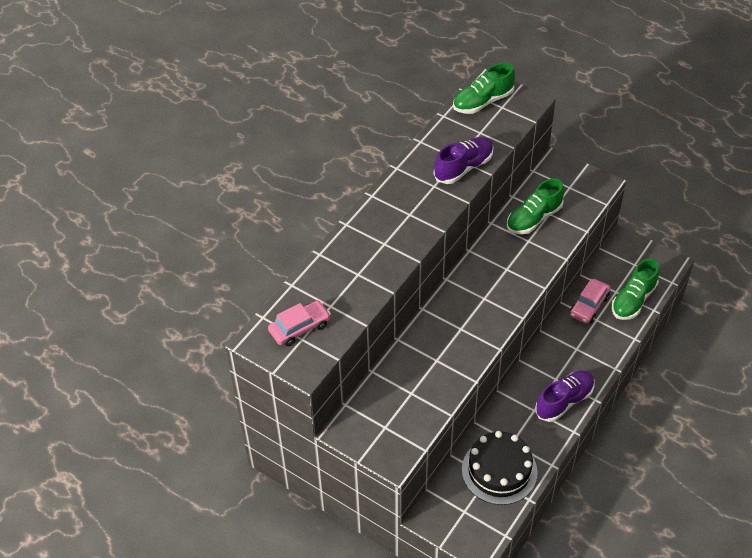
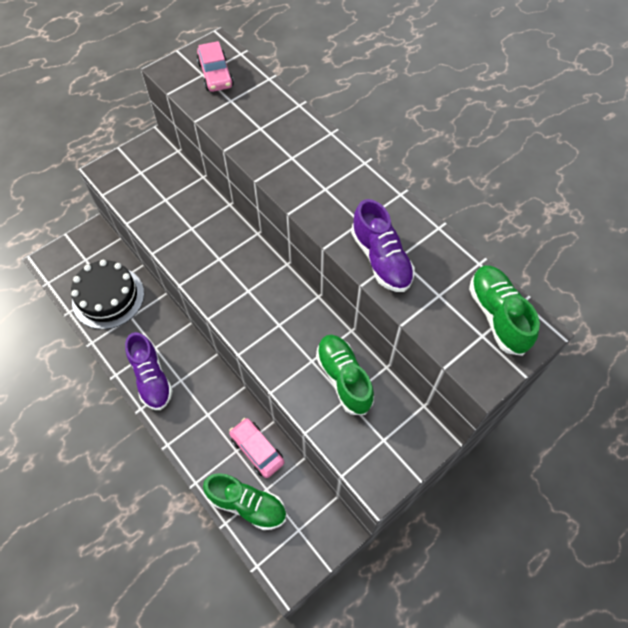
camera: 105 degrees right, 10 degrees up
green shoe [612,259,659,320] -> green shoe turned 150 degrees clockwise [203,473,286,530]

